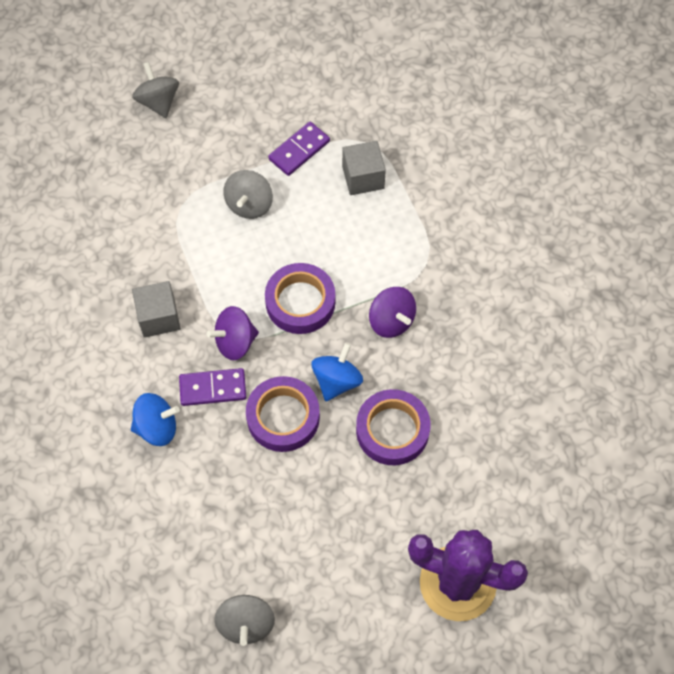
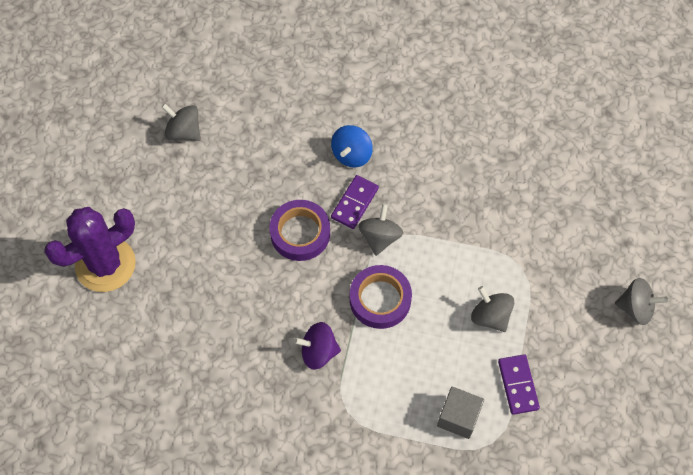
camera: 125 degrees right, 0 degrees up
grey cube [132,281,181,338] -> none
purple spinning top [207,306,259,360] -> grey spinning top [358,204,403,256]
blue spinning top [312,343,363,401] -> none
purple tape [356,389,431,465] -> none

